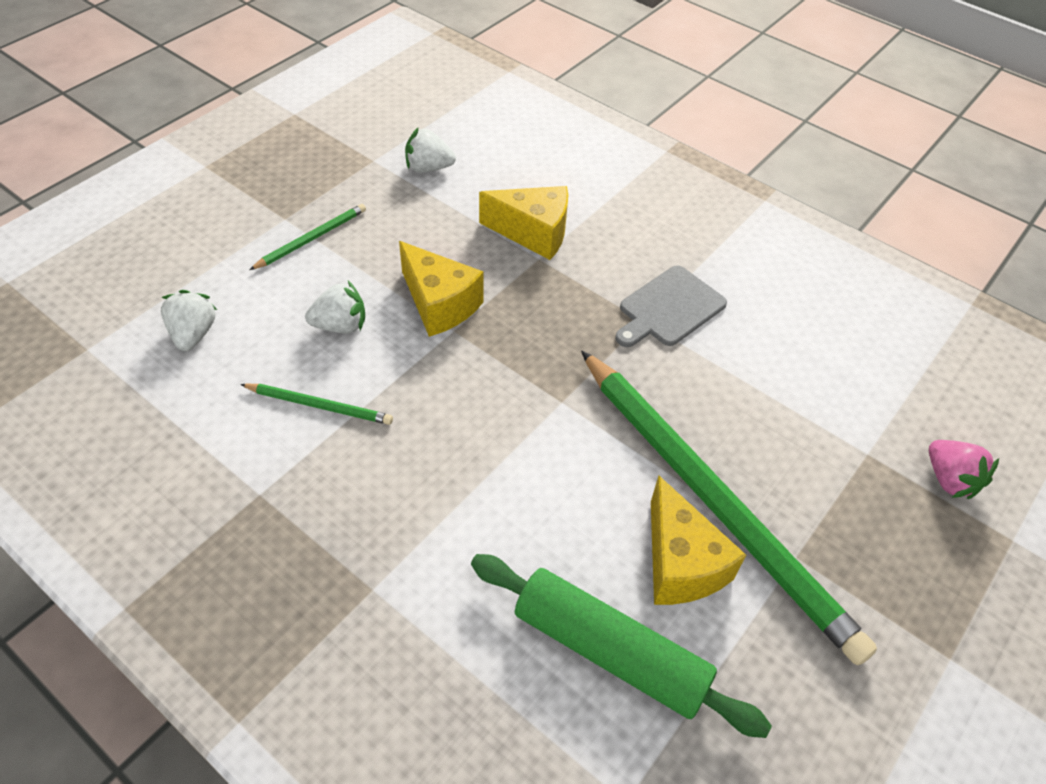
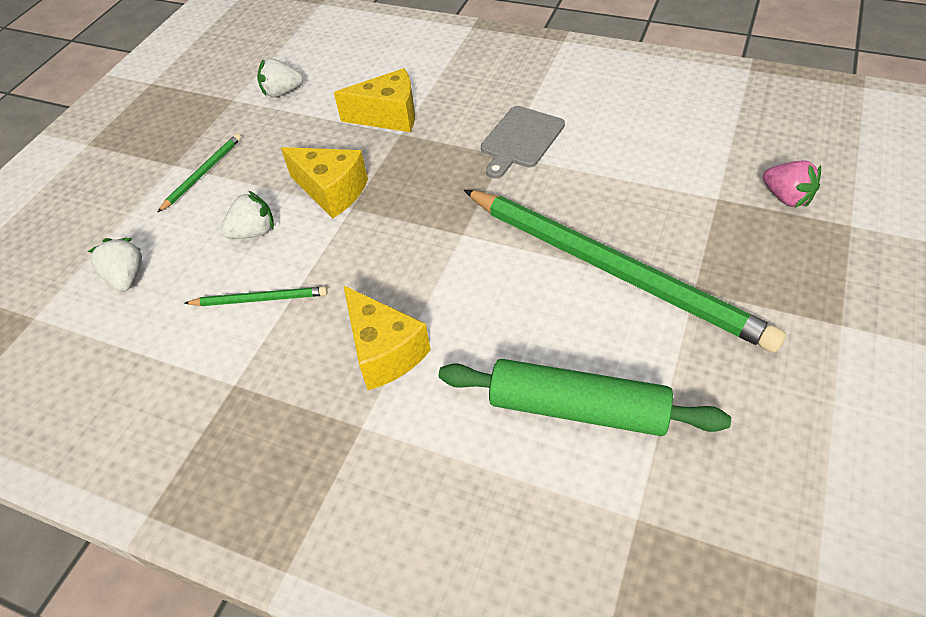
camera: 10 degrees left, 0 degrees up
yellow cheese [651,475,746,605] -> yellow cheese moved to [343,285,431,390]

